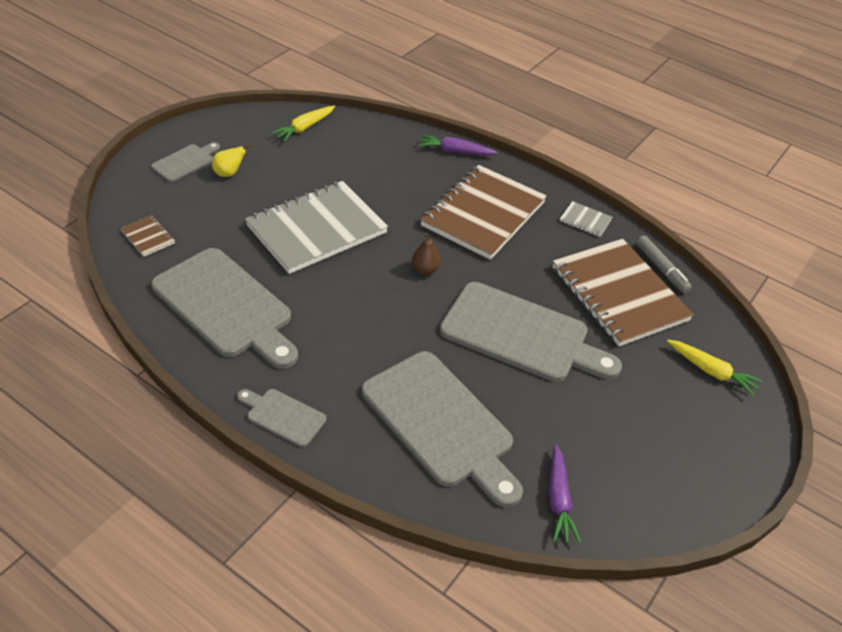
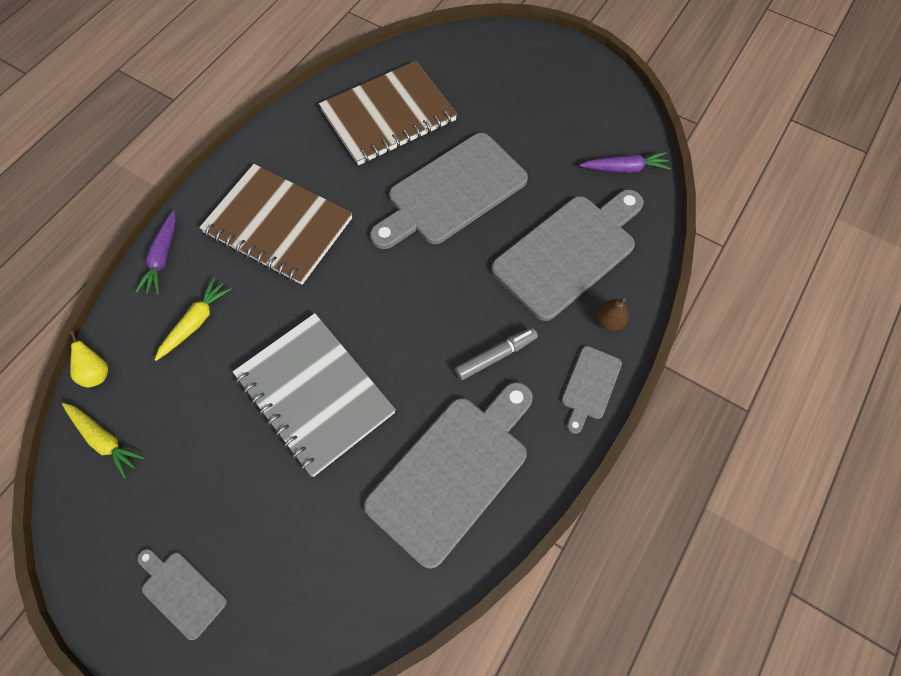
camera: 90 degrees left, 20 degrees up
brown notebook [120,215,175,257] -> none
yellow pear [212,144,252,177] -> yellow pear moved to [70,331,108,388]
brown pear [412,233,441,275] -> brown pear moved to [596,298,629,331]
grey cutting board [440,282,622,382] -> grey cutting board turned 150 degrees counterclockwise [370,133,528,249]
grey notebook [560,201,613,237] -> none
grey marker [636,235,692,293] -> grey marker moved to [455,327,538,380]
yellow carrot [667,340,762,396] -> yellow carrot moved to [155,278,232,361]

